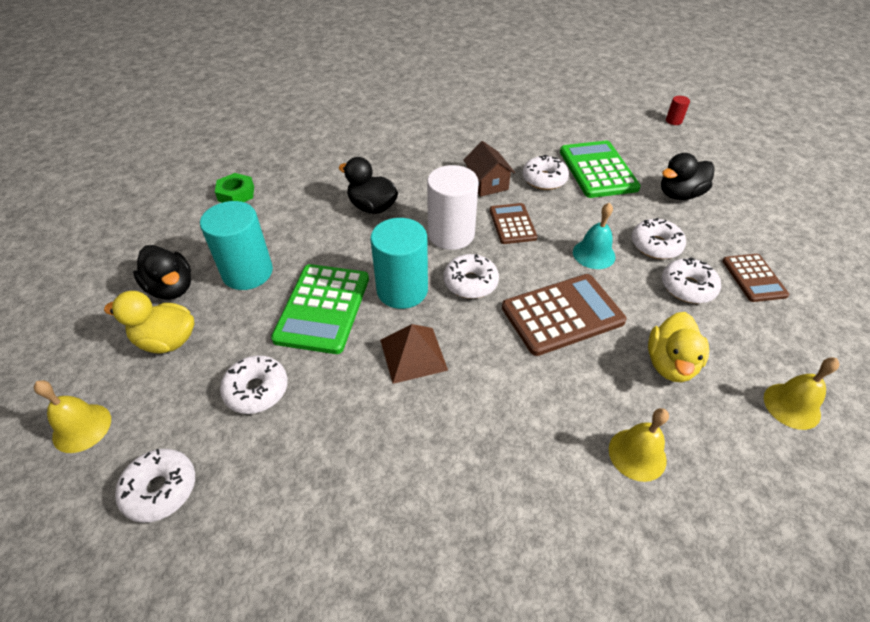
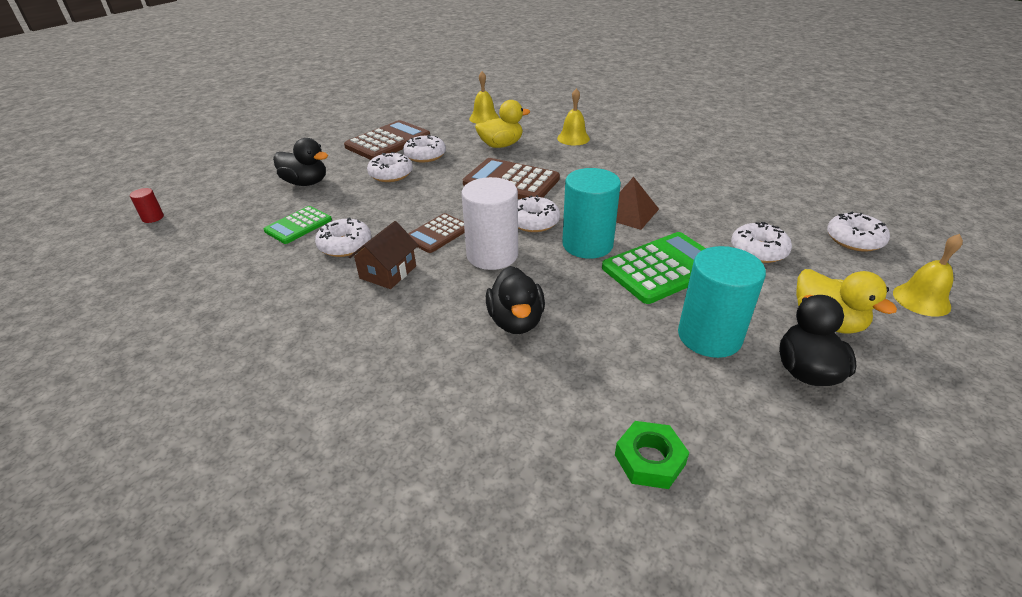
camera: 130 degrees left, 10 degrees down
green calculator [560,141,641,198] -> green calculator [264,206,332,244], size x0.60
turquoise bell [573,203,615,269] -> none
brown calculator [722,254,789,302] -> brown calculator [344,120,430,160], size x1.67

